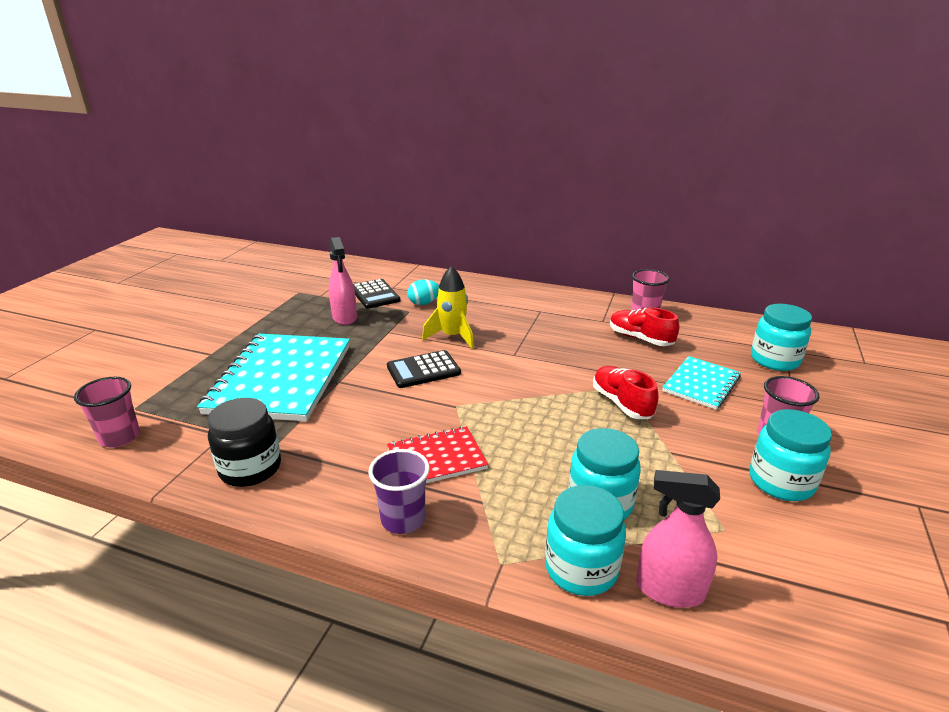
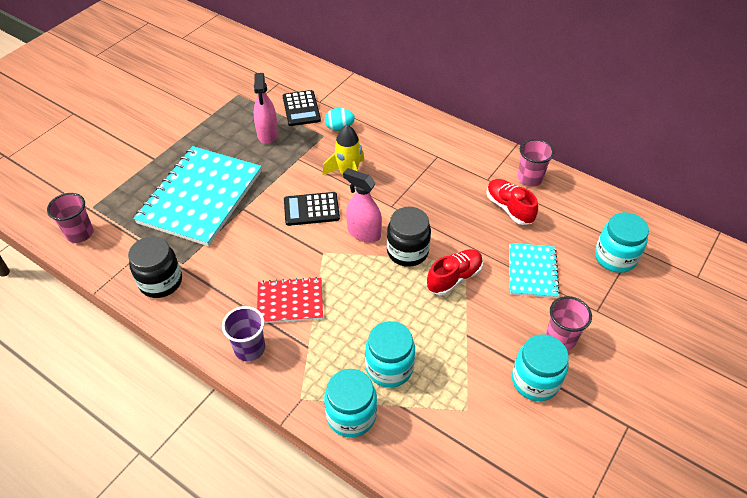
camera: 15 degrees right, 20 degrees up
red shoe [593,366,658,419] -> red shoe turned 60 degrees clockwise [426,249,483,295]
pink spray bottle [636,470,720,608] -> pink spray bottle moved to [343,168,382,242]
turquoise notebook [662,356,741,410] -> turquoise notebook turned 45 degrees counterclockwise [509,243,560,298]
none -> black jar [387,207,431,267]

